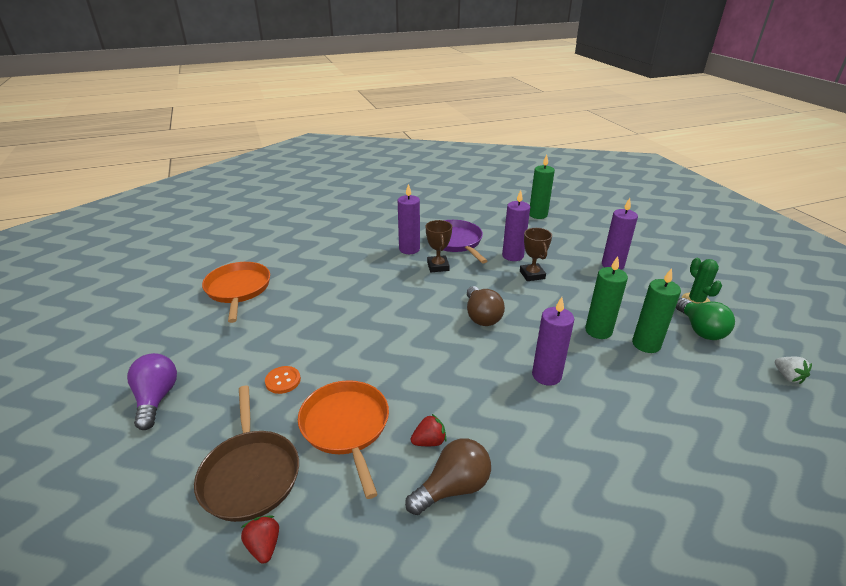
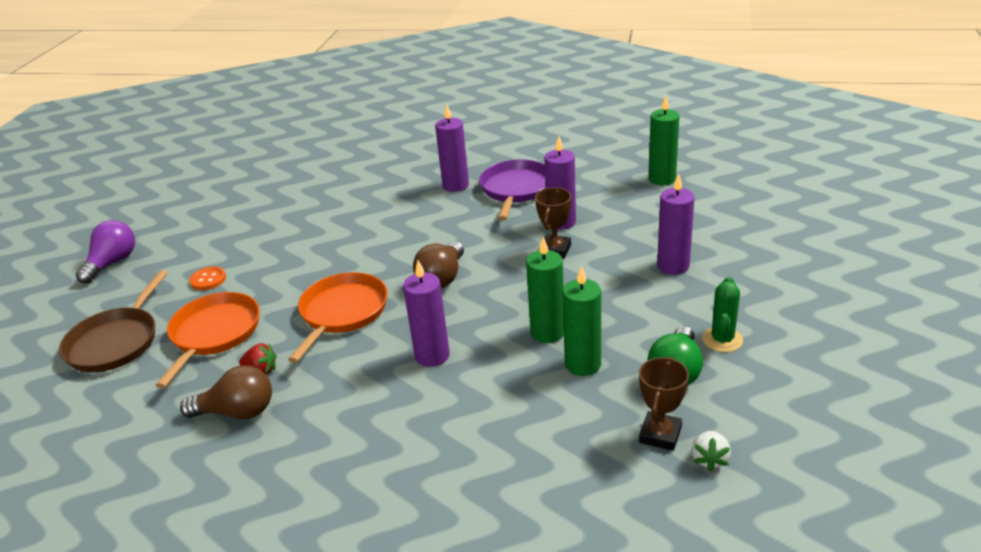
camera: 35 degrees right, 0 degrees up
orange pan [202,262,270,323] -> orange pan moved to [288,272,388,363]
red strawberry [241,516,279,564] -> none
brown trophy [426,220,452,272] -> brown trophy moved to [639,357,689,451]

